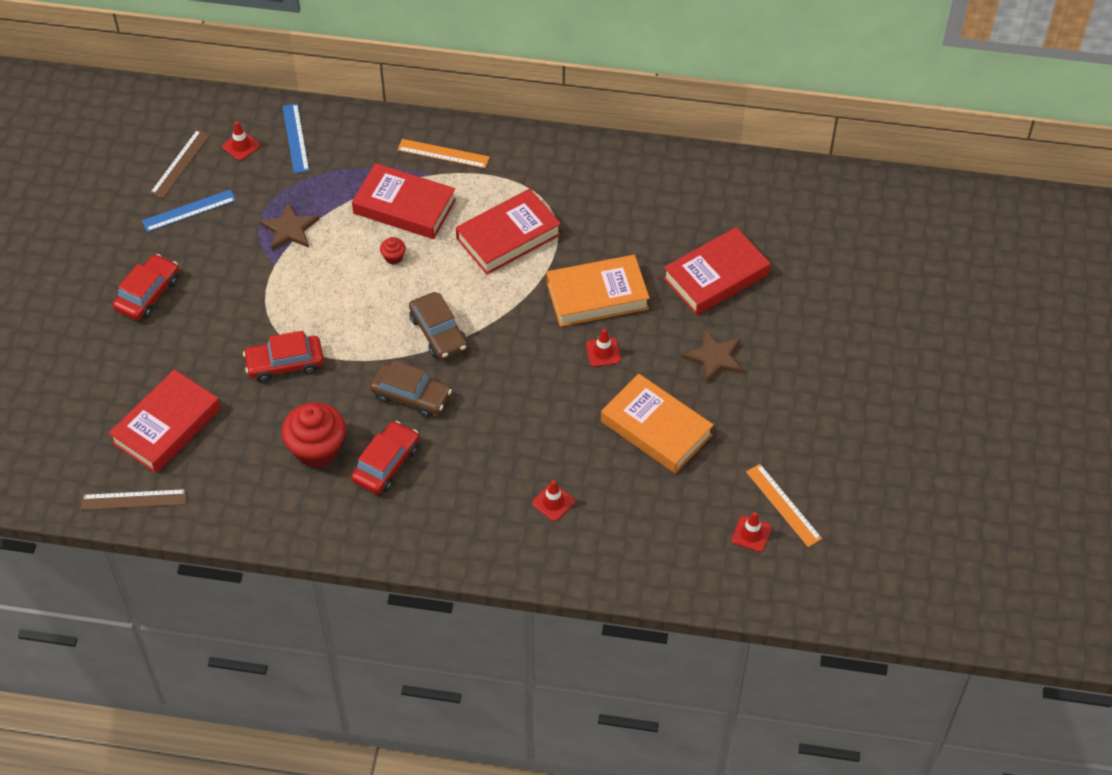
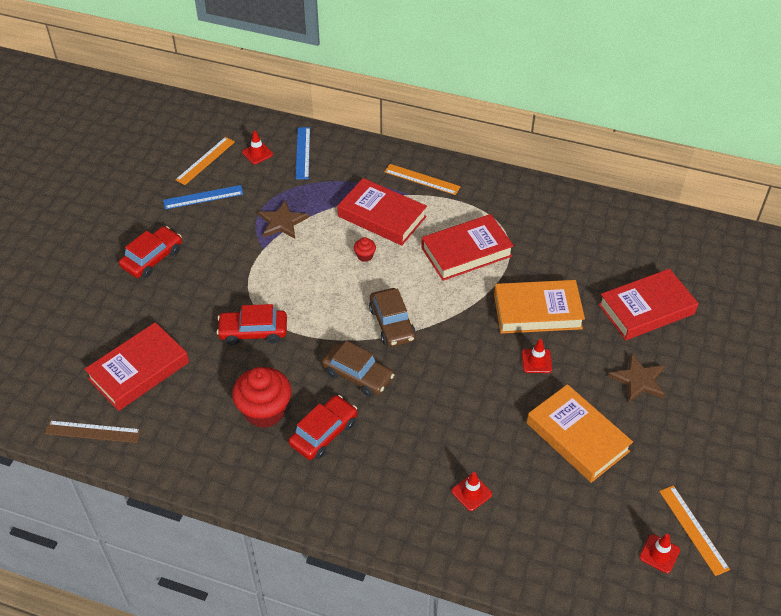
camera: 10 degrees right, 5 degrees down
brown ruler [150,129,210,198] -> orange ruler [175,137,235,185]

